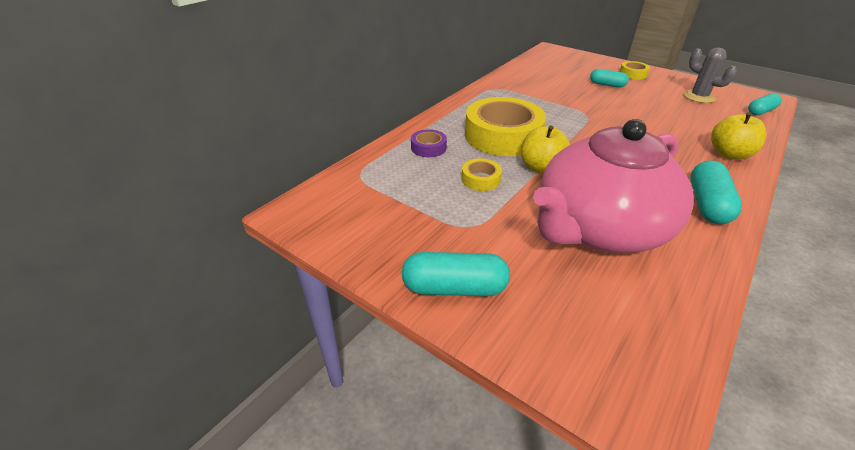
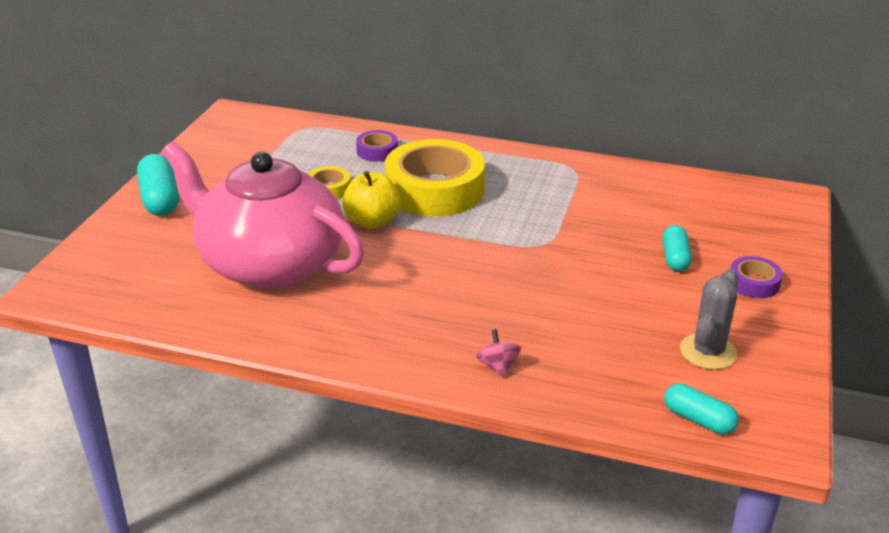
camera: 70 degrees right, 5 degrees down
yellow tape [620,61,650,80] -> purple tape [731,256,783,298]
turquoise capsule [691,161,742,224] -> none
yellow apple [711,112,766,160] -> pink spinning top [476,329,521,377]

